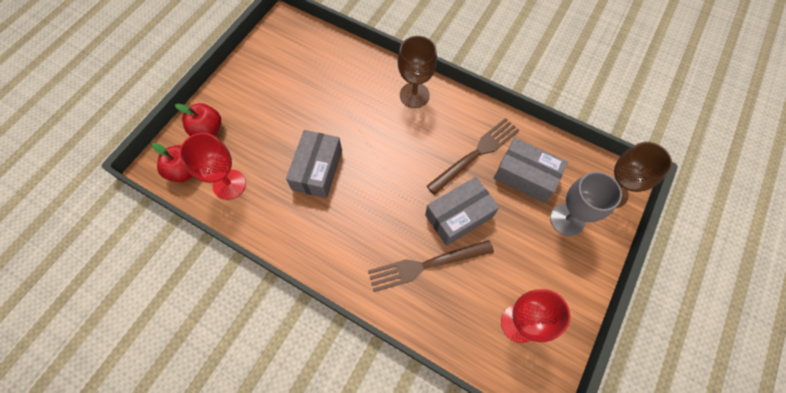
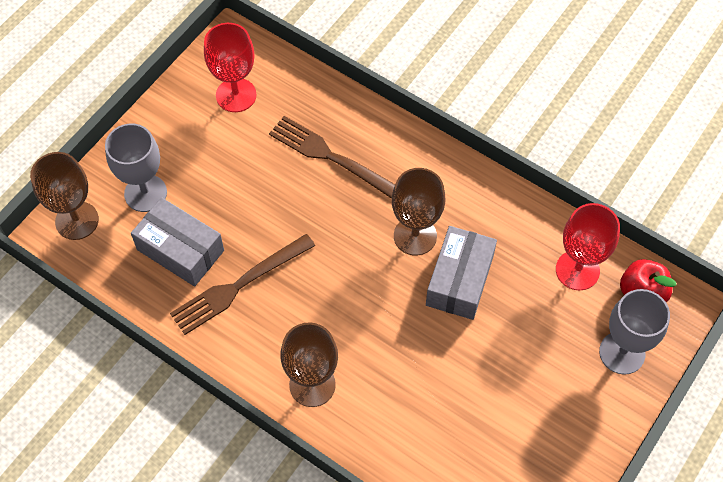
camera: 175 degrees left, 5 degrees down
red apple [175,103,221,136] -> grey goblet [599,289,670,374]
brown fork [368,240,494,292] -> brown fork turned 135 degrees counterclockwise [269,116,395,199]
grey box [425,177,499,246] -> none
none -> brown goblet [392,168,446,255]

